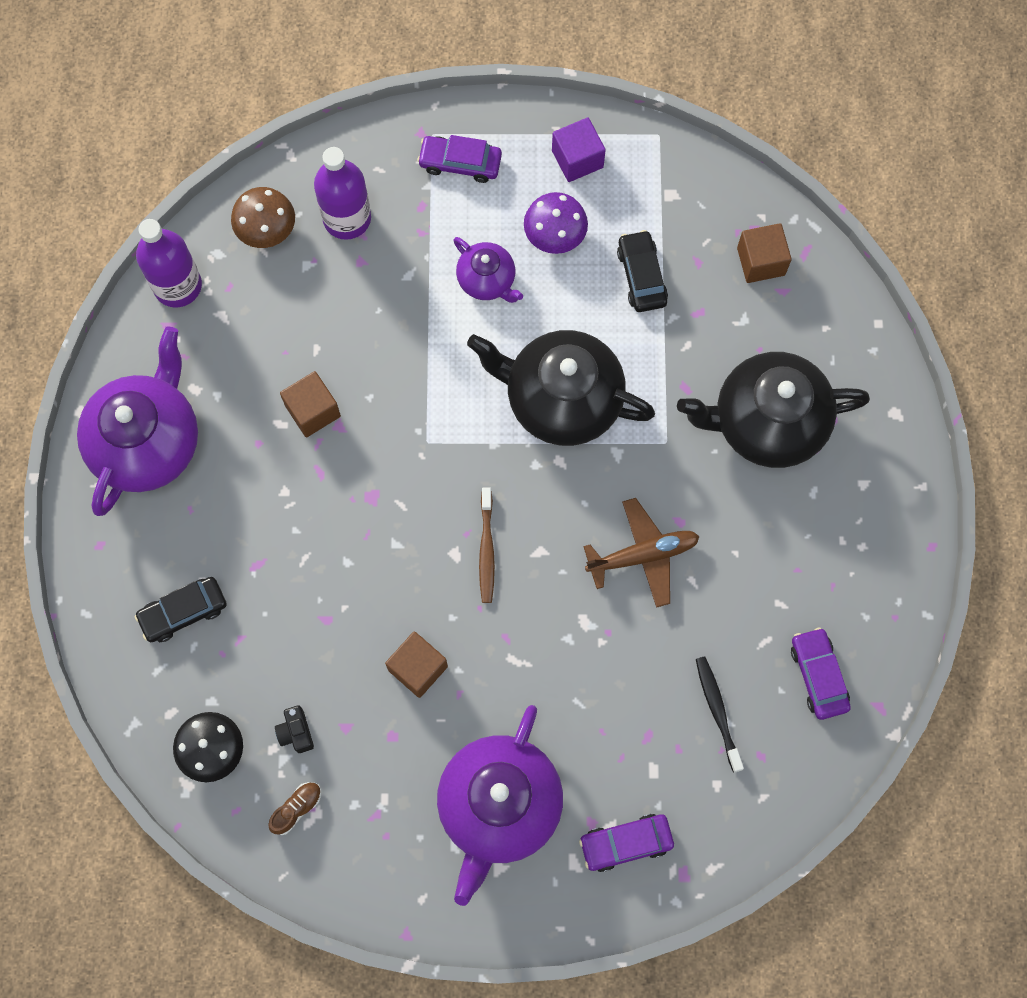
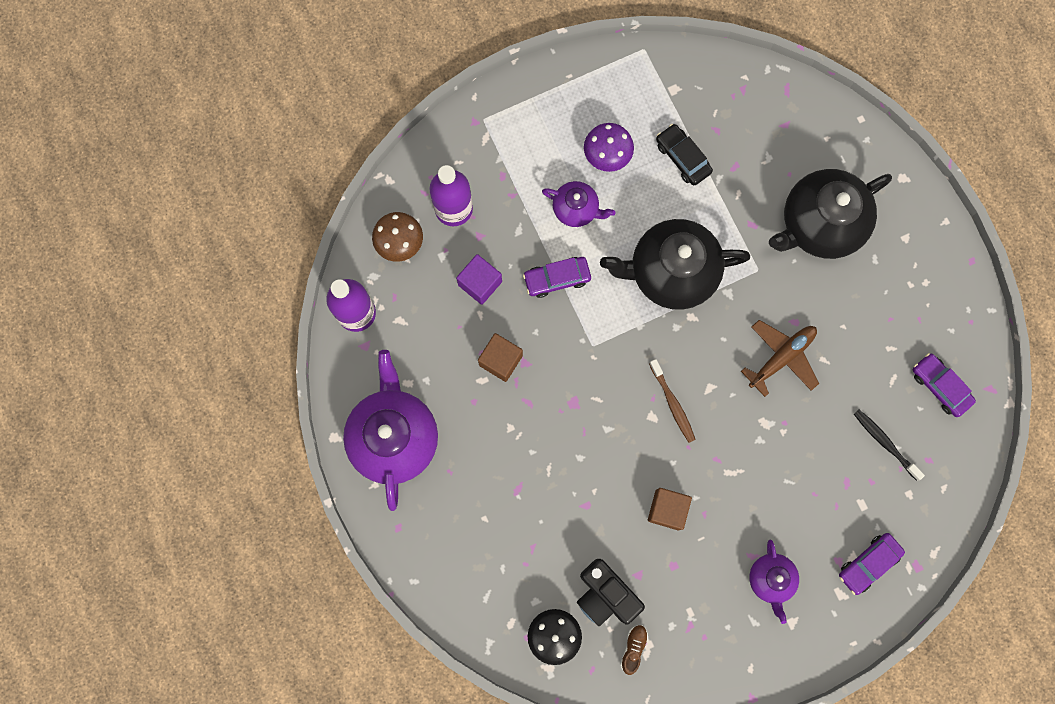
camera: 25 degrees left, 5 degrees up
black car [135,577,227,642] -> none
black camera [275,705,314,753] -> black camera [577,559,645,626], size x1.97
purple car [417,135,502,183] -> purple car moved to [523,257,591,298]
purple teapot [437,705,563,906] -> purple teapot [749,540,799,624], size x0.52
purple cube [552,117,606,182] -> purple cube moved to [456,254,502,305]
brown cube [737,223,792,283] -> none

